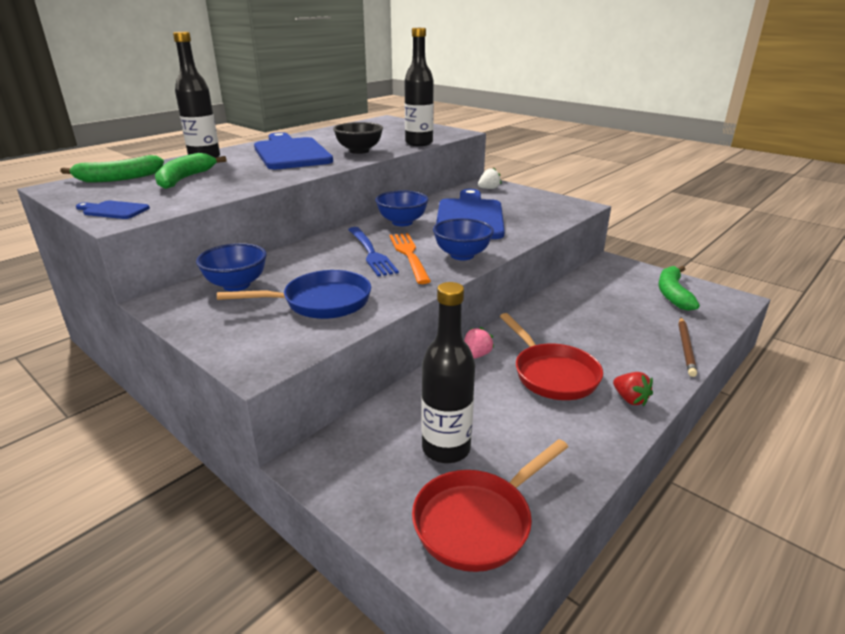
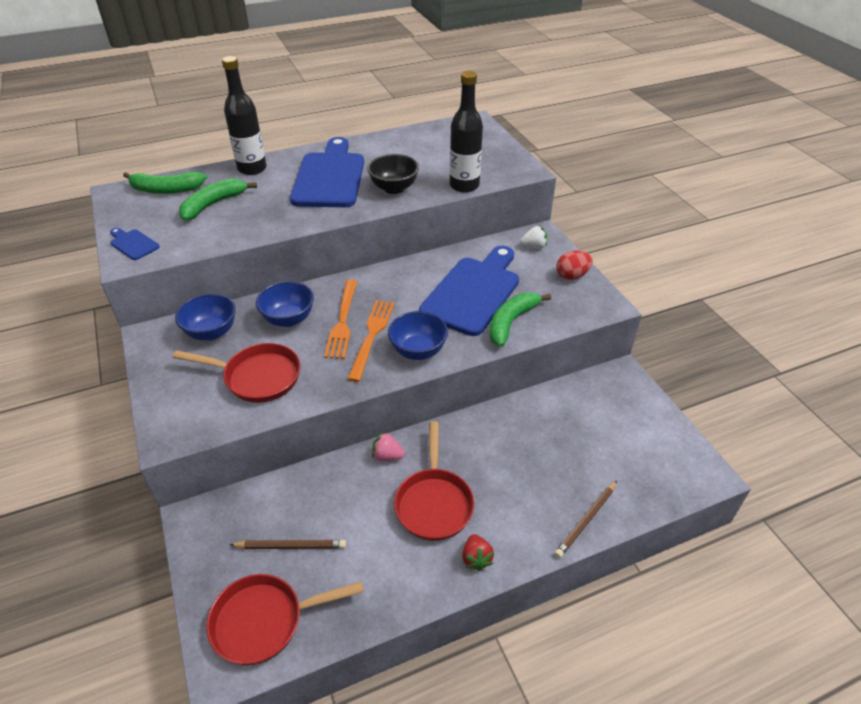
camera: 25 degrees right, 15 degrees up
blue pan [217,270,371,319] -> red pan [173,343,300,403]
blue fork [348,227,399,277] -> orange fork [324,280,357,359]
blue bowl [375,190,429,226] -> blue bowl moved to [256,281,314,327]
black bottle [422,282,475,463] -> brown pencil [230,540,346,549]
pink strawberry [464,327,494,359] -> pink strawberry turned 135 degrees counterclockwise [372,432,405,461]
green banana [659,266,700,311] -> green banana moved to [490,293,551,347]
none -> red egg [556,250,593,280]

